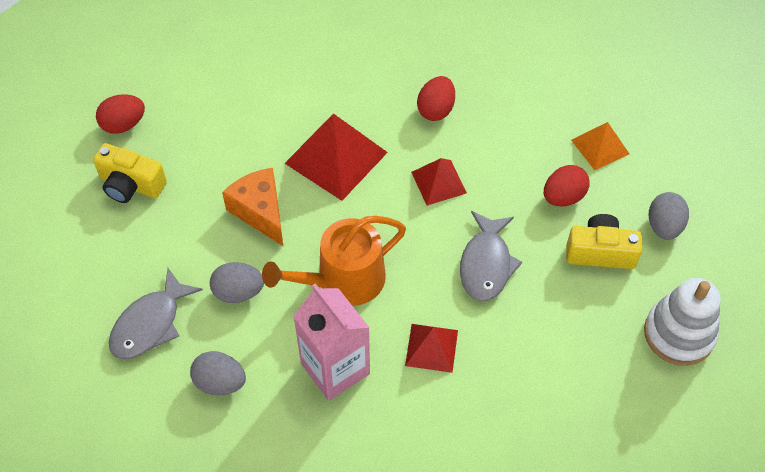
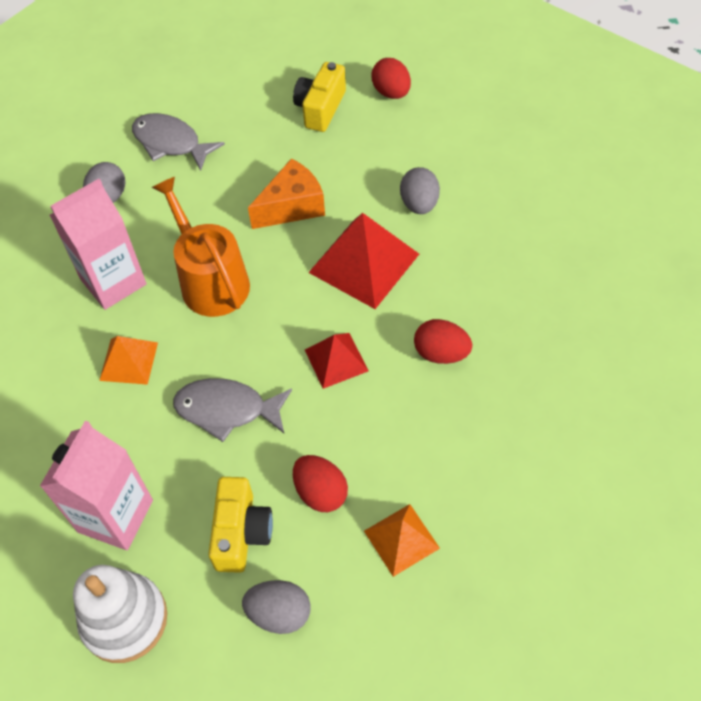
camera: 90 degrees right, 0 degrees up
grey egg [210,262,264,303] -> grey egg moved to [400,167,440,214]
red pyramid [405,324,458,373] -> orange pyramid [99,336,158,385]
none -> pink carton [40,421,153,550]

